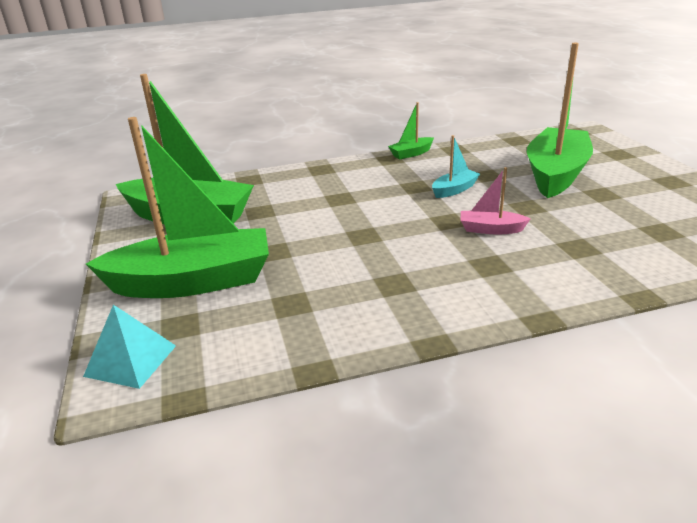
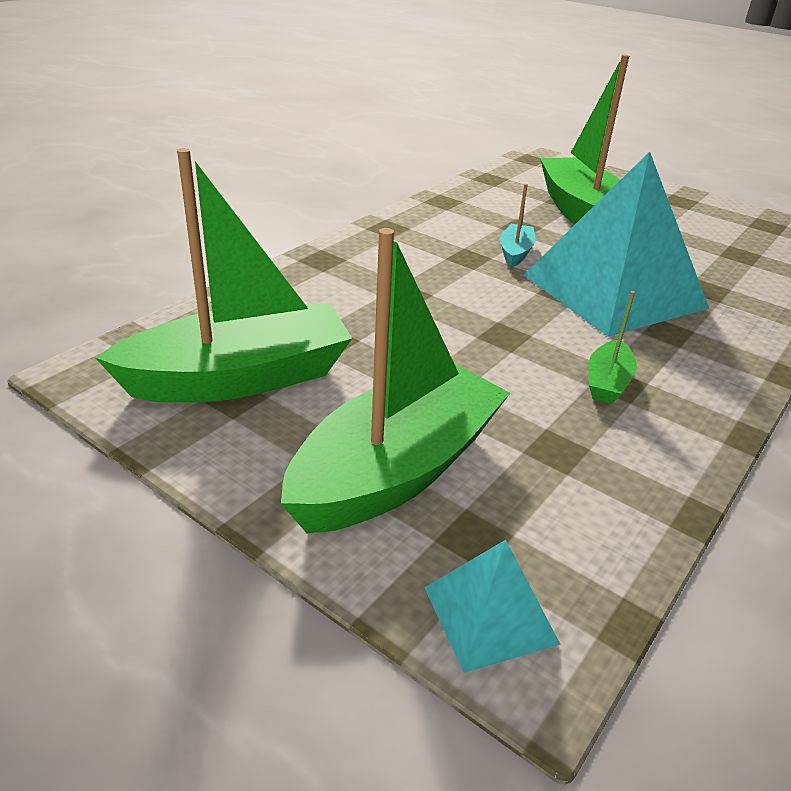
camera: 40 degrees left, 5 degrees up
green boat [388,102,434,159] -> green boat moved to [589,291,637,404]
pink boat [461,167,530,234] -> turquoise pyramid [524,152,709,337]

